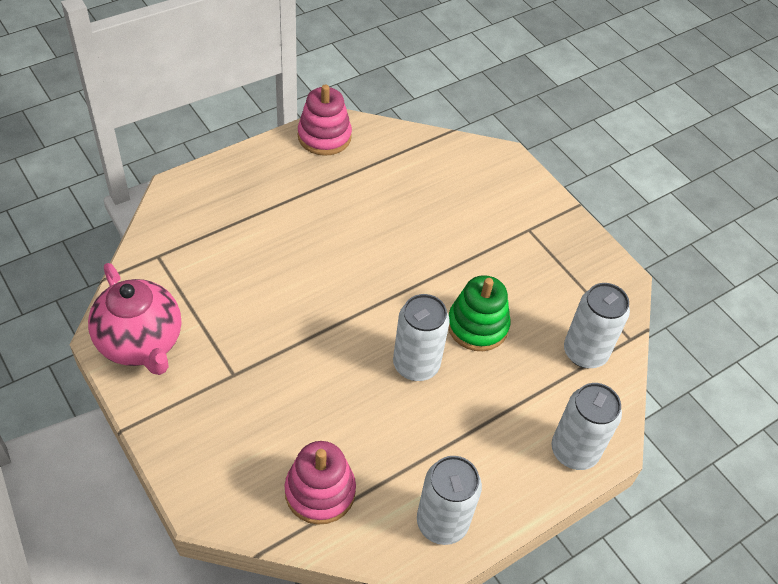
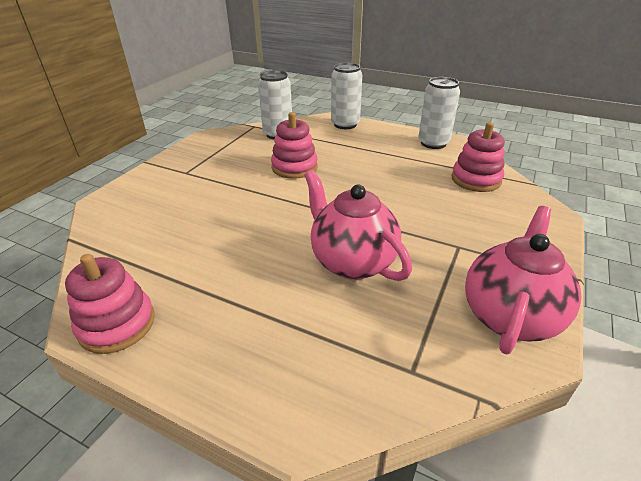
camera: 115 degrees left, 15 degrees down
white can [393,294,450,381] -> none
green stacking toy [448,275,510,351] -> pink stacking toy [271,112,318,179]
none -> pink teapot [304,170,412,281]

